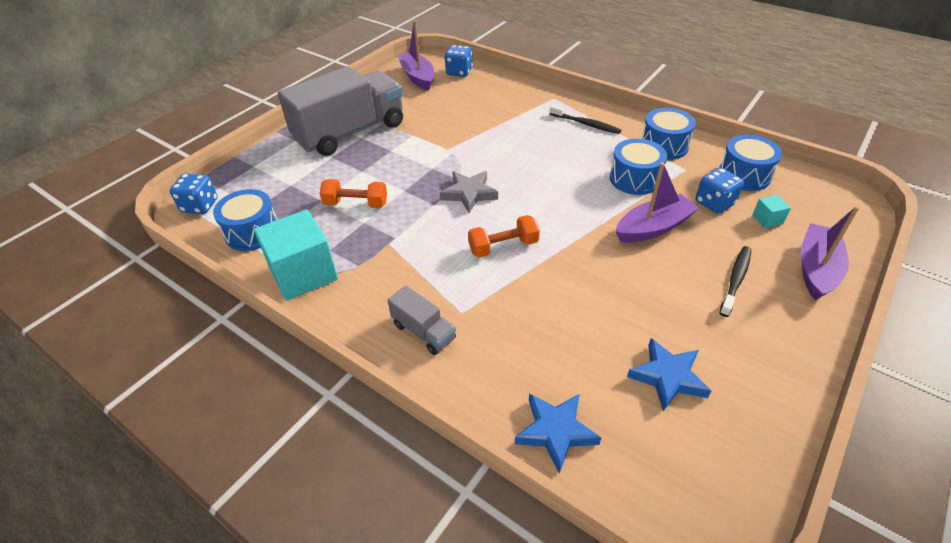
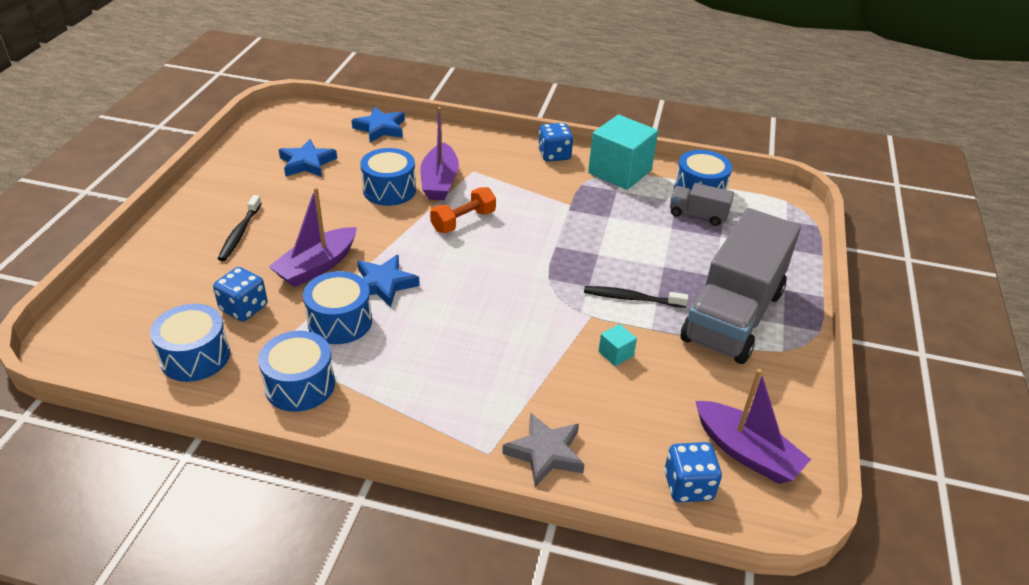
camera: 155 degrees right, 5 degrees down
blue dice [170,173,218,214] -> blue dice moved to [538,123,573,162]
orange dumbbell [320,179,387,208] -> none
grey truck [387,286,456,355] -> grey truck moved to [670,183,734,226]
grey star [440,171,498,213] -> grey star moved to [502,413,585,487]
black toothbrush [550,105,621,134] -> black toothbrush moved to [584,286,688,308]
turquoise cube [752,195,791,228] -> turquoise cube moved to [598,324,637,366]
purple boat [801,206,859,300] -> purple boat moved to [420,107,459,200]
none -> blue star [357,255,420,307]
none -> blue drum [360,148,416,206]

